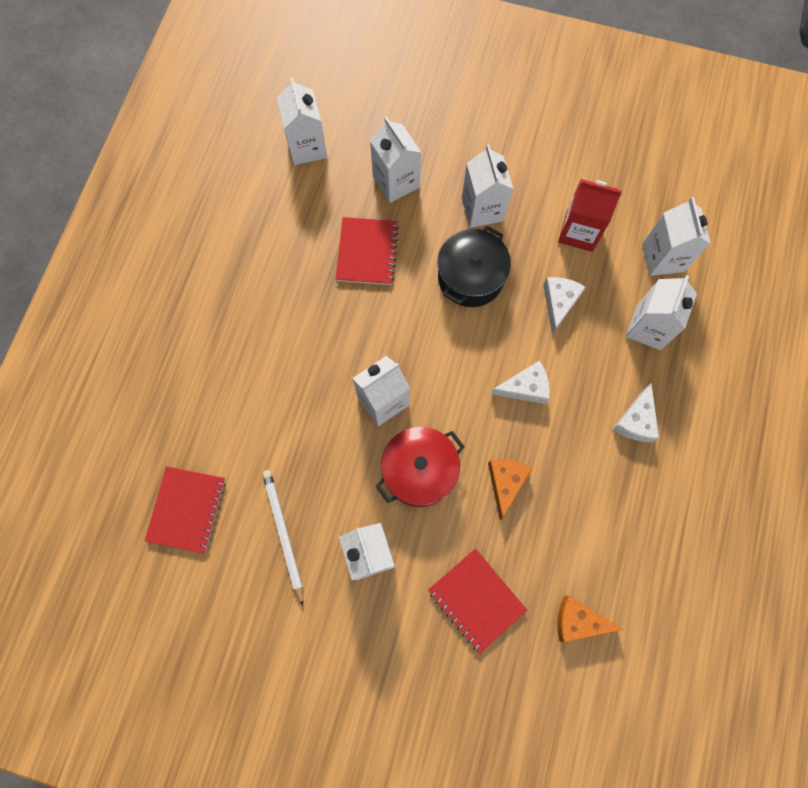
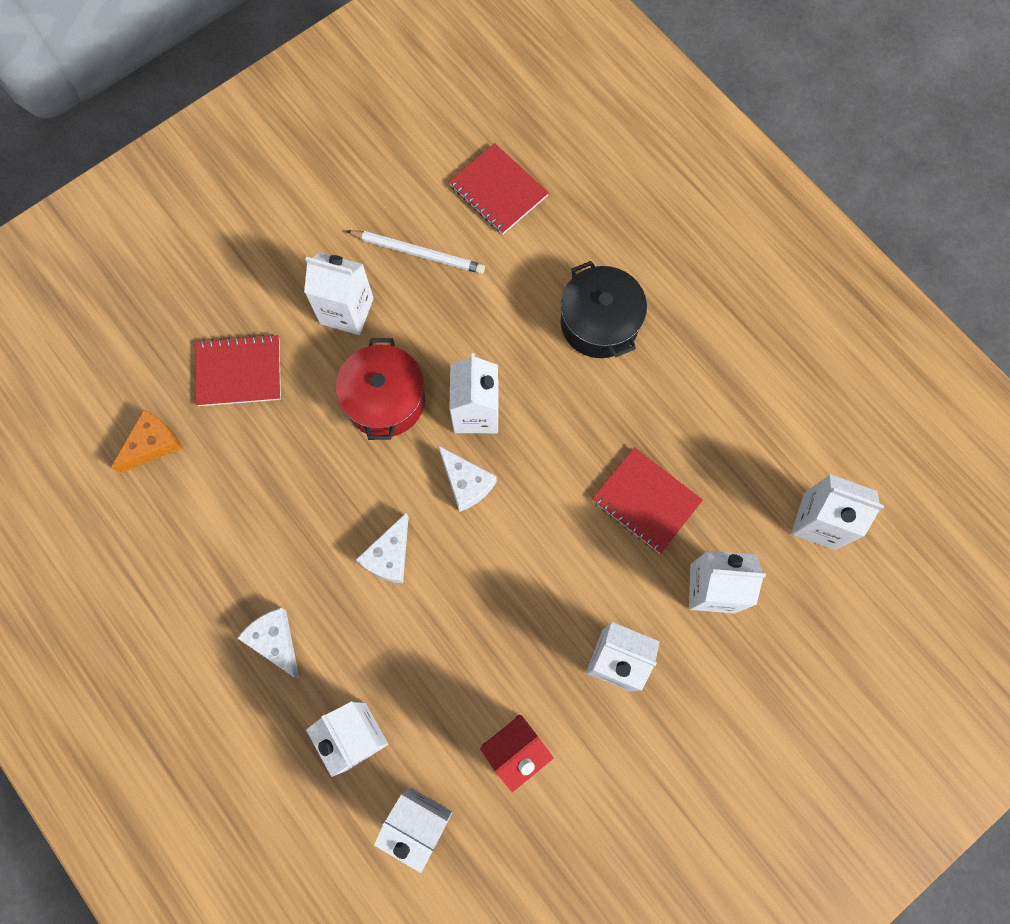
camera: 125 degrees right, 0 degrees up
black pot [438,226,511,307] -> black pot moved to [561,261,647,358]
orange cheese [488,459,533,520] -> none
white cheese [543,277,586,334] -> white cheese moved to [438,446,497,512]

